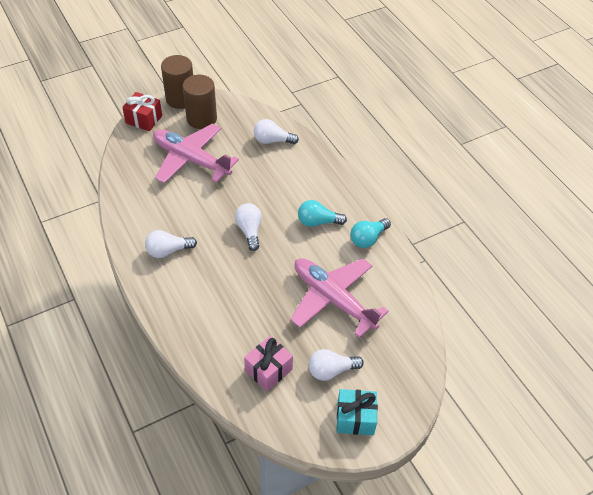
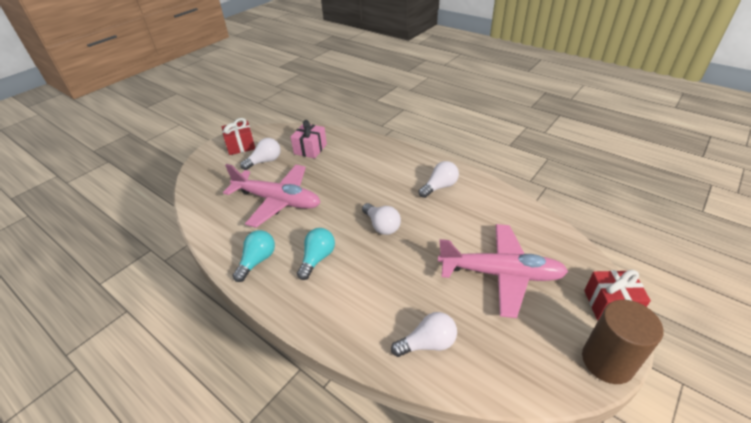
camera: 160 degrees right, 10 degrees down
brown cylinder [183,75,217,129] -> none
turquoise light bulb [298,200,347,227] -> turquoise light bulb turned 45 degrees counterclockwise [297,228,335,280]
turquoise gift [337,389,378,435] -> red gift [222,118,255,155]

